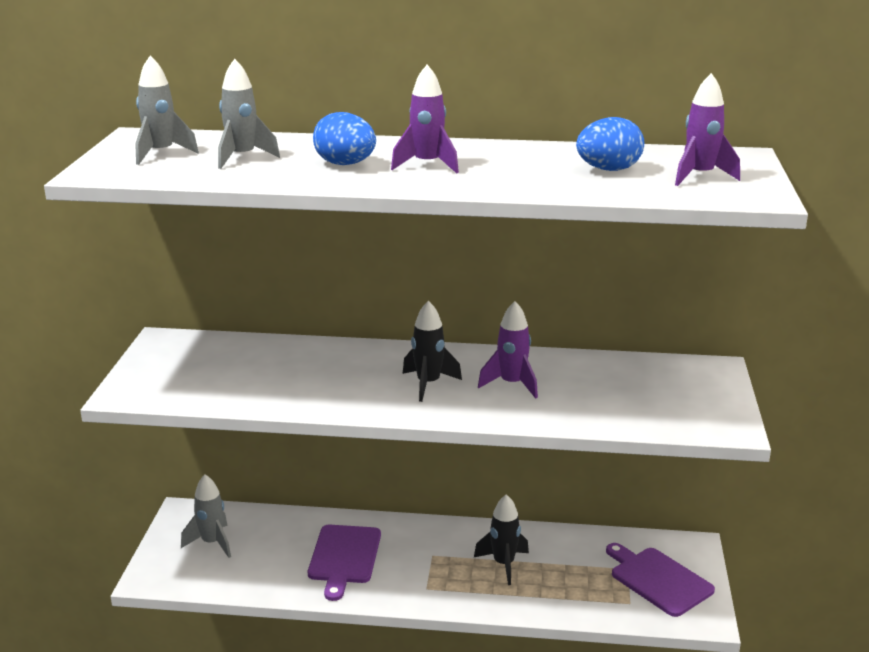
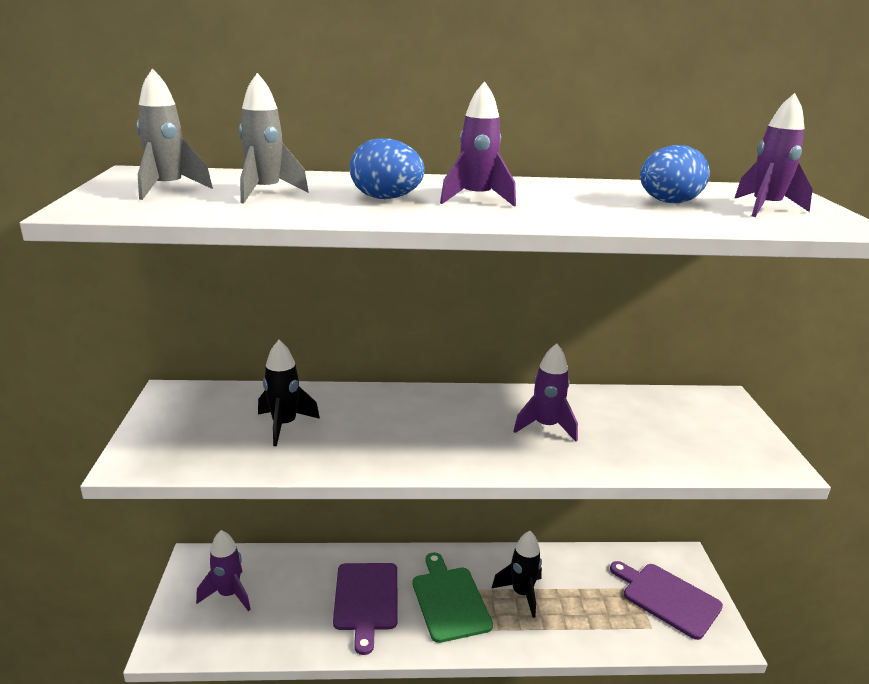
camera: 10 degrees left, 0 degrees up
grey rocket [181,474,231,558] -> purple rocket [196,530,251,611]
black rocket [403,301,462,402] -> black rocket moved to [258,340,320,446]
none -> green cutting board [412,553,493,643]

